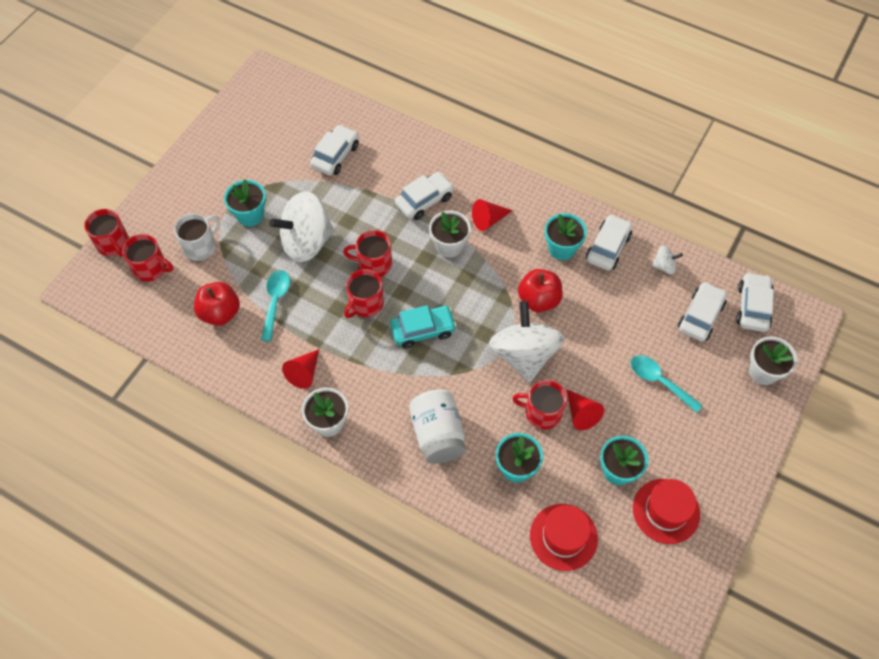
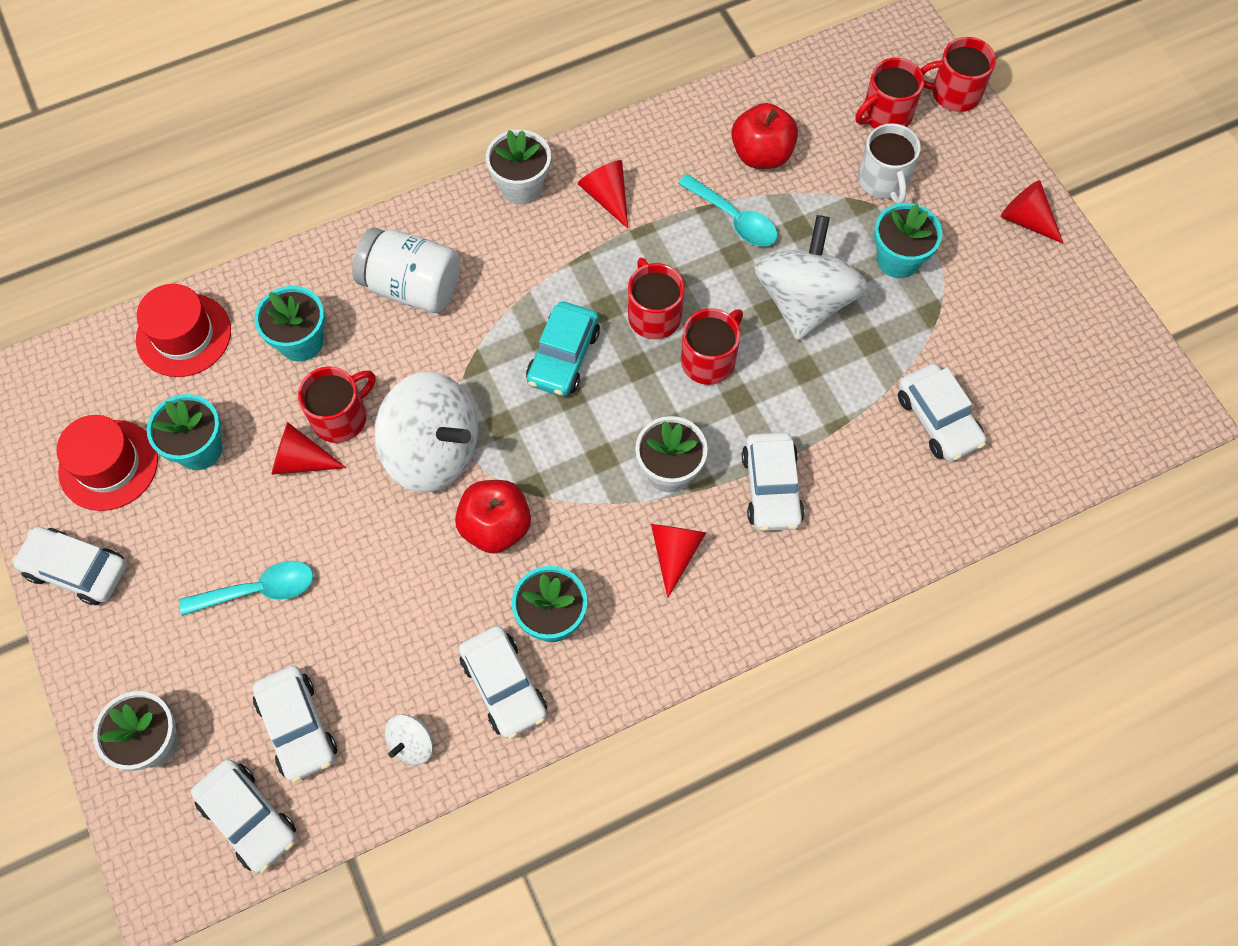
camera: 125 degrees right, 5 degrees up
none -> white car [12,527,127,605]
none -> red cone [1001,180,1064,244]

